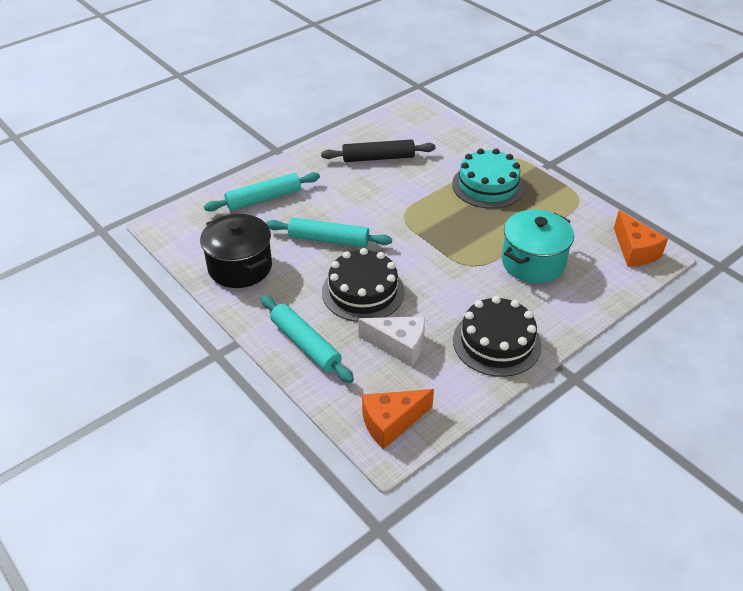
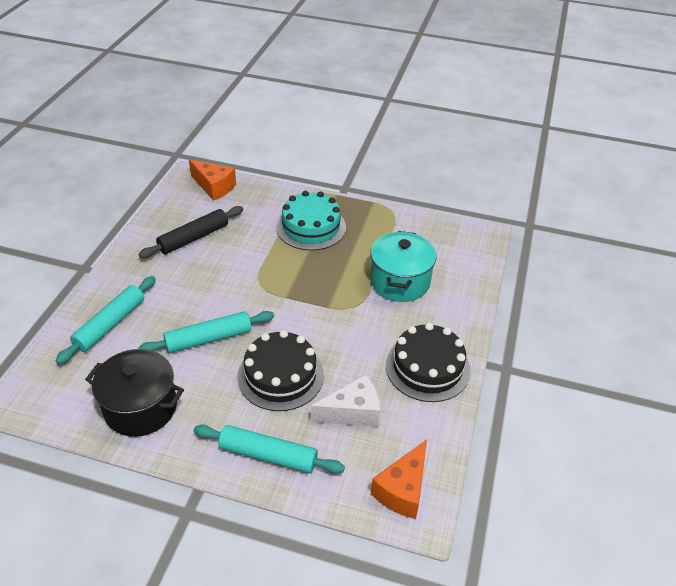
camera: 35 degrees left, 0 degrees up
orange cheese [614,210,668,267] -> orange cheese moved to [189,159,236,201]

